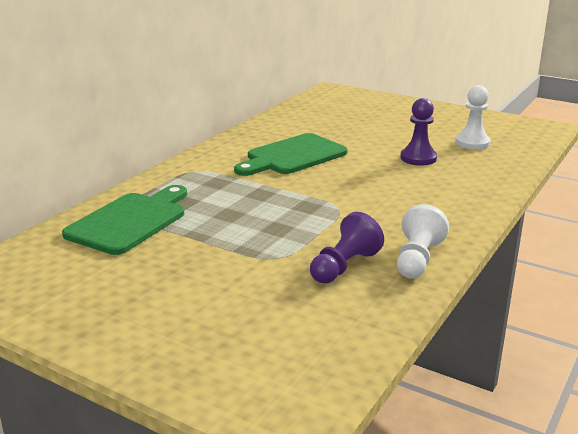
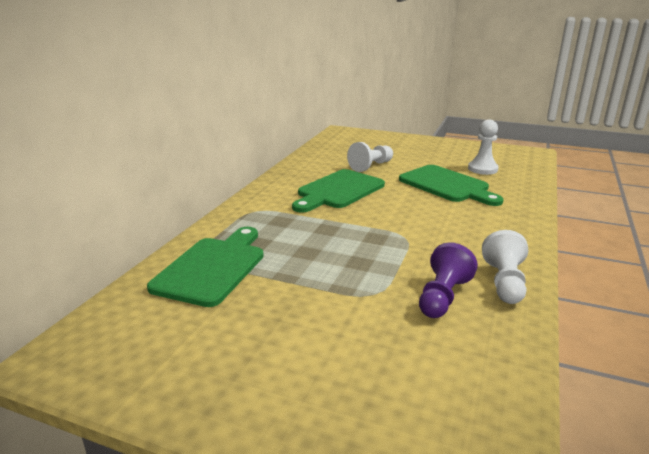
camera: 10 degrees left, 0 degrees up
purple pawn [400,98,437,166] -> green cutting board [399,165,503,206]
none -> white pawn [347,142,393,172]

